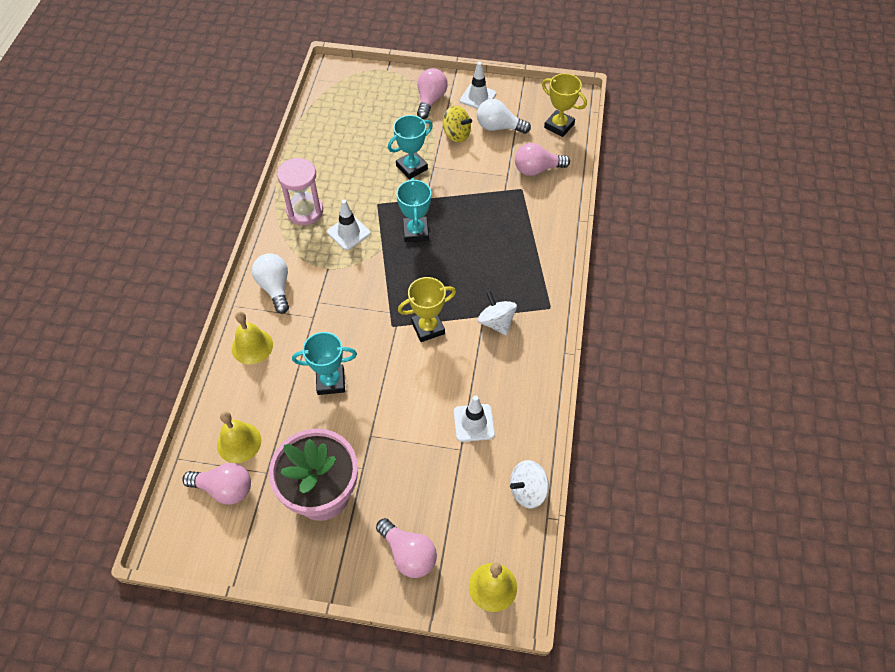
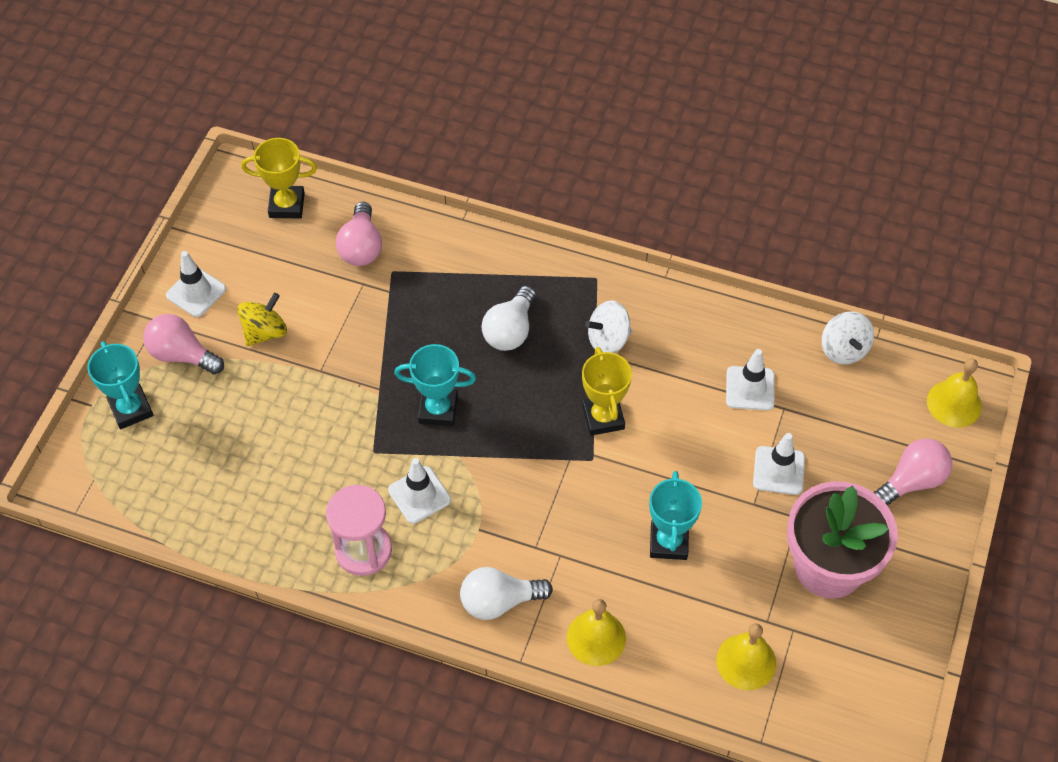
camera: 80 degrees left, 0 degrees up
pink light bulb [182,463,251,505] -> none
turquoise trophy [388,115,433,180] -> turquoise trophy moved to [88,341,153,429]
white light bulb [477,99,531,134] -> white light bulb moved to [482,286,536,351]
yellow trophy [542,73,587,137] -> yellow trophy turned 45 degrees clockwise [241,138,317,219]
none -> white traffic cone [753,433,805,495]

